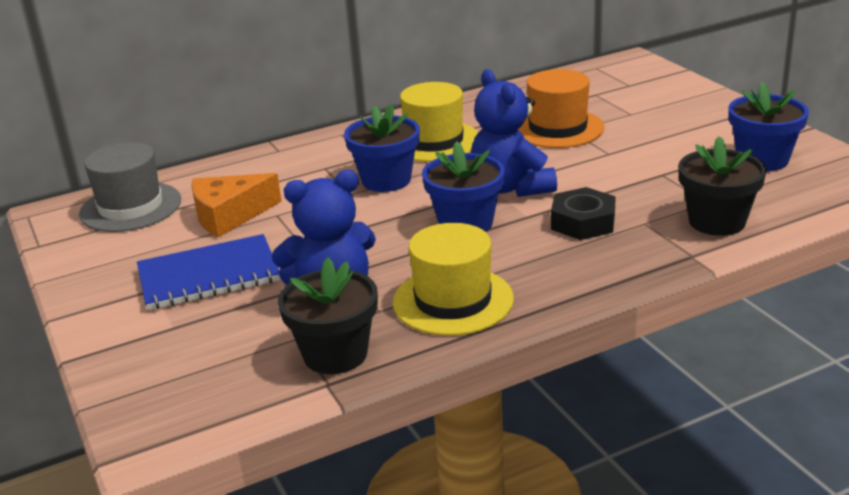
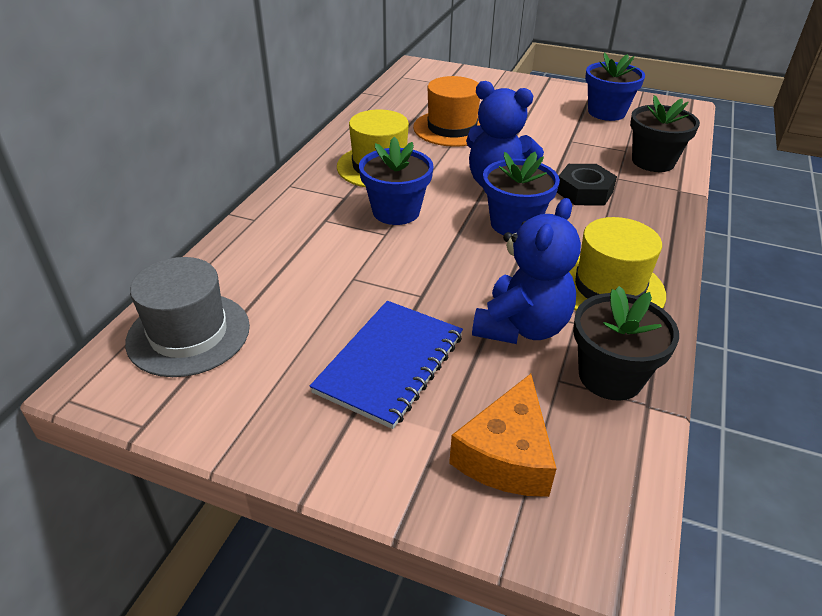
camera: 45 degrees left, 10 degrees up
orange cheese [191,173,282,237] -> orange cheese moved to [449,374,557,497]

